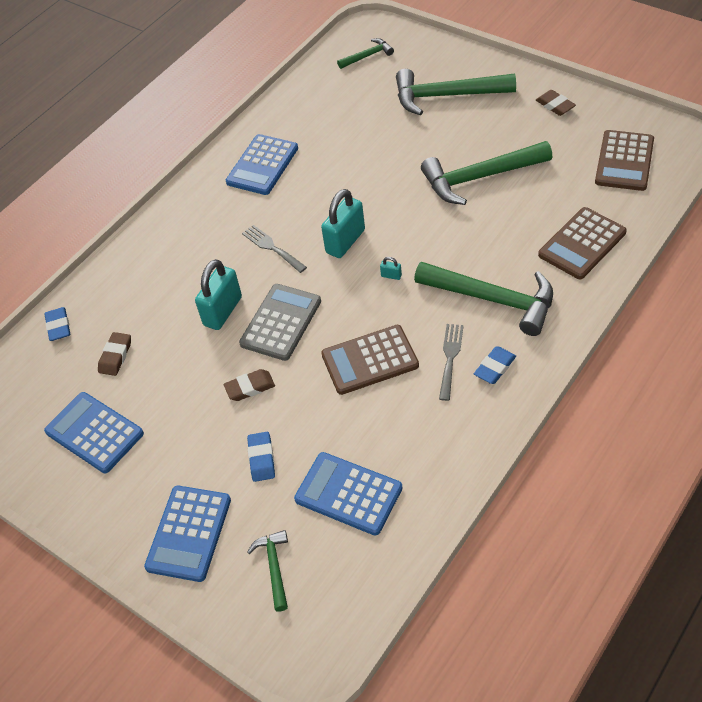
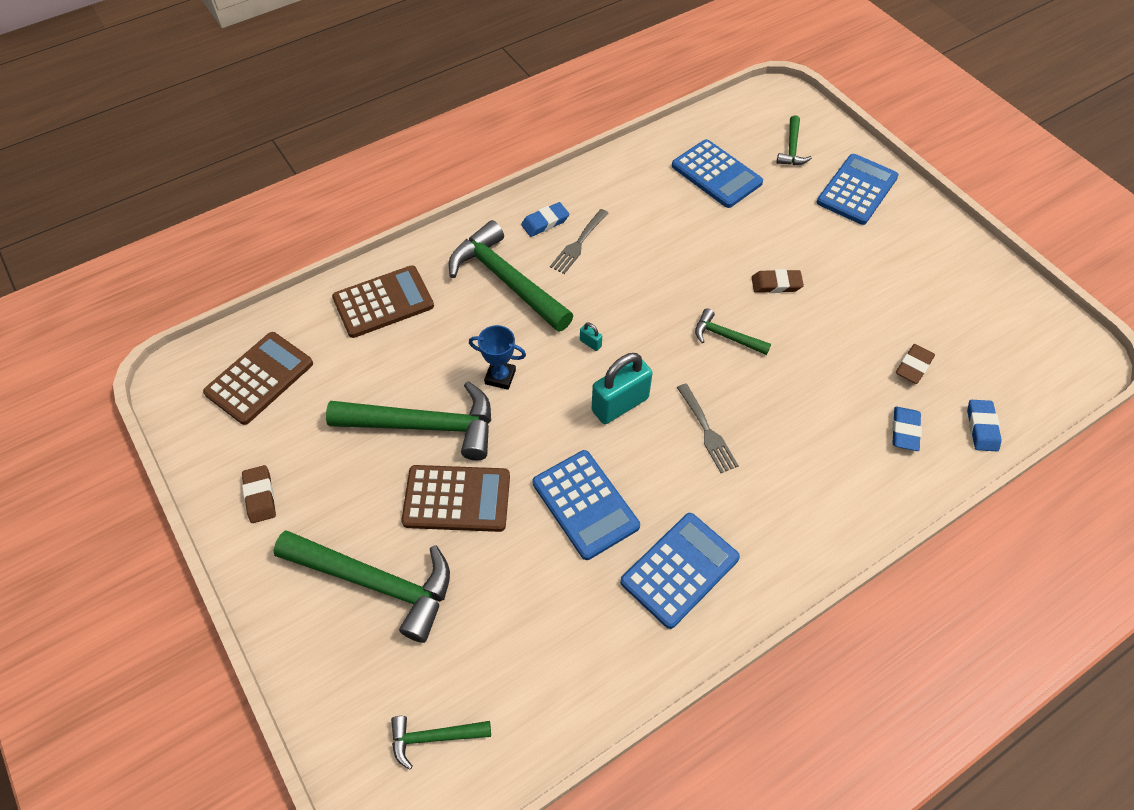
camera: 165 degrees left, 5 degrees up
blue calculator [44,392,144,473] -> blue calculator moved to [532,450,640,560]
turquoise padlock [195,259,242,330] -> none
grey calculator [239,284,321,361] -> green hammer [695,308,771,355]
blue eraser [247,432,275,482] -> blue eraser moved to [892,407,922,451]
brown calculator [321,325,419,395] -> brown calculator moved to [401,465,510,532]
none -> blue trophy [469,325,526,390]

